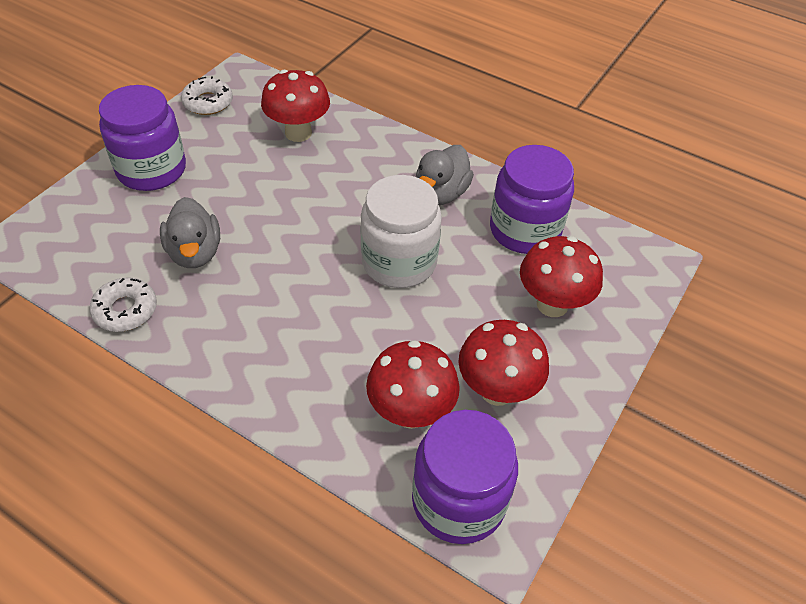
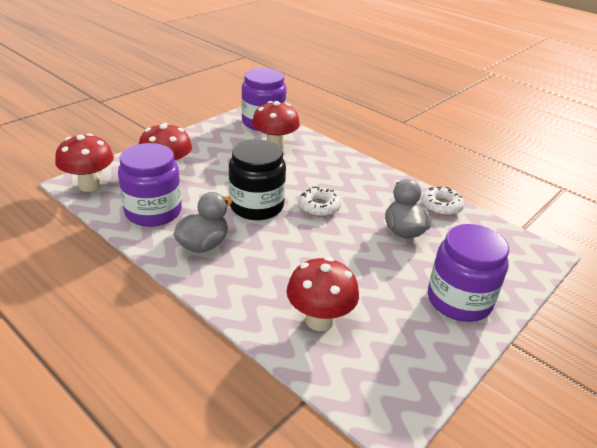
camera: 170 degrees left, 15 degrees down
white donut [181,76,233,115] -> white donut moved to [298,187,341,217]
white jar [361,175,442,288] -> black jar [229,139,286,220]
red mushroom [458,320,549,406] -> red mushroom moved to [55,133,114,192]

